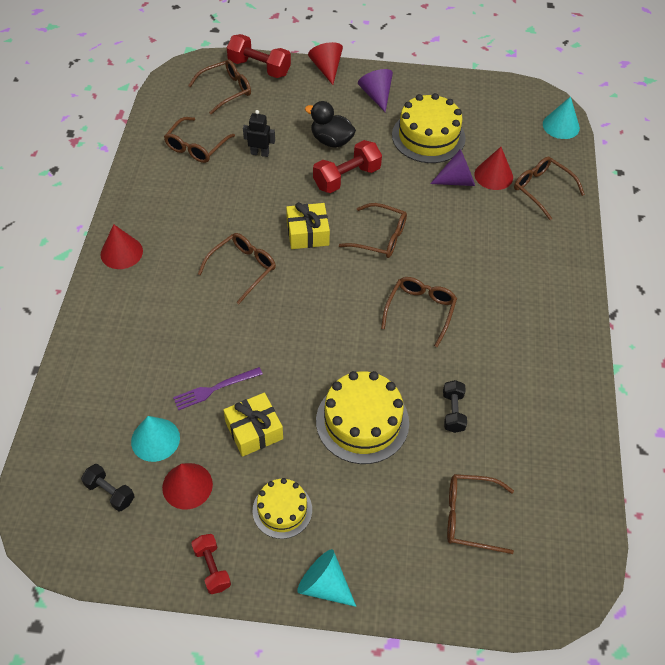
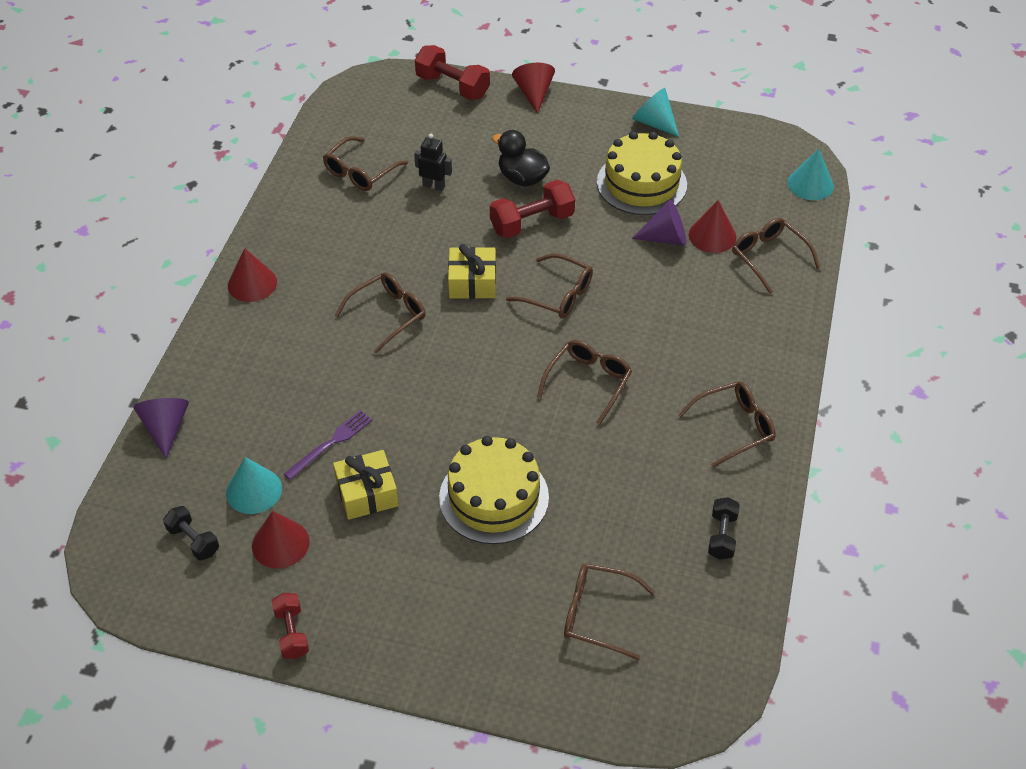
camera: 10 degrees right, 5 degrees down
purple fork [173,367,263,410] -> purple fork turned 150 degrees clockwise [284,410,373,480]
brown glasses [188,59,251,114] -> brown glasses moved to [678,382,776,468]
yellow cake [253,478,312,539] -> none
turquoise cone [297,549,356,607] -> turquoise cone moved to [632,88,679,137]
purple cone [358,69,393,112] -> purple cone moved to [133,398,189,459]
black dumbbell [443,380,467,433] -> black dumbbell moved to [708,497,740,560]

